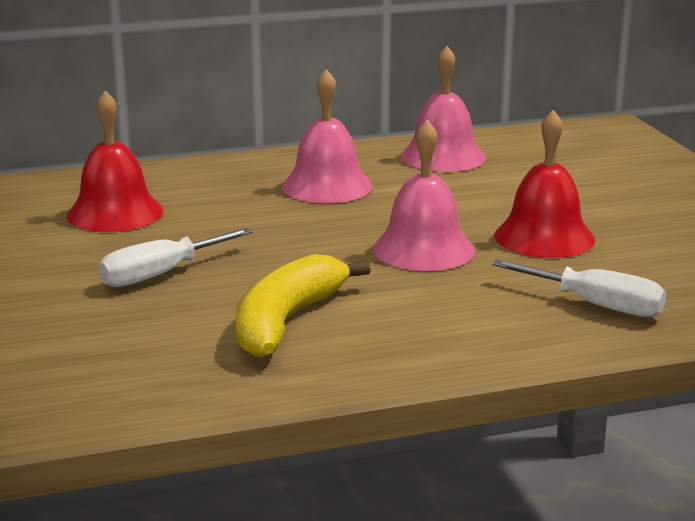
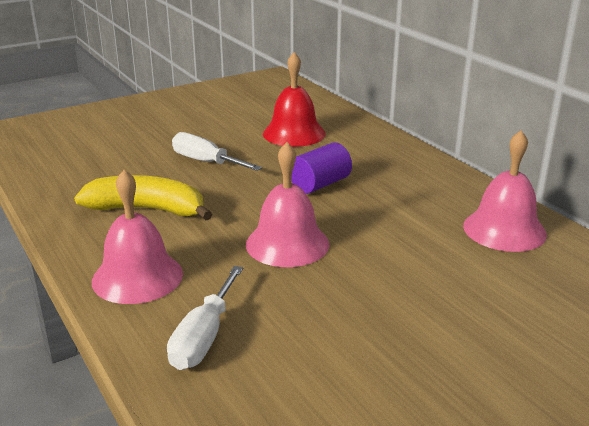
camera: 75 degrees right, 5 degrees up
pink bell [282,69,372,203] -> pink bell moved to [92,170,183,304]
red bell [494,110,595,258] -> none
none -> purple cylinder [291,142,352,194]

